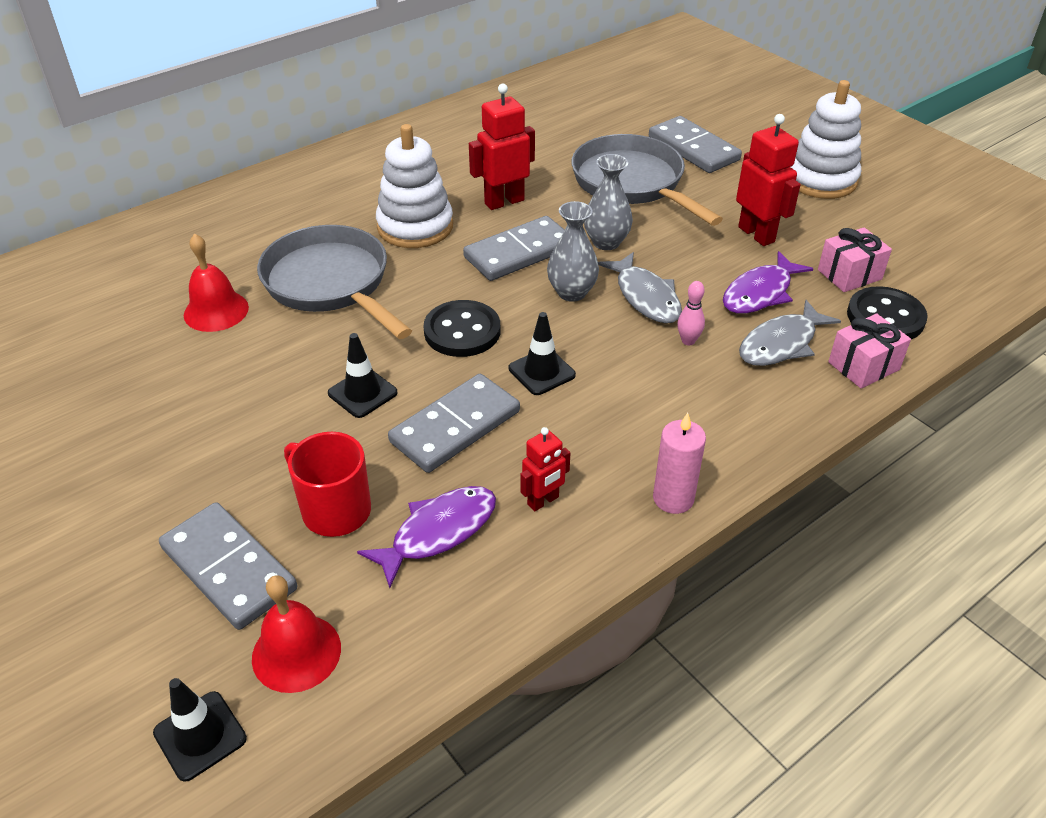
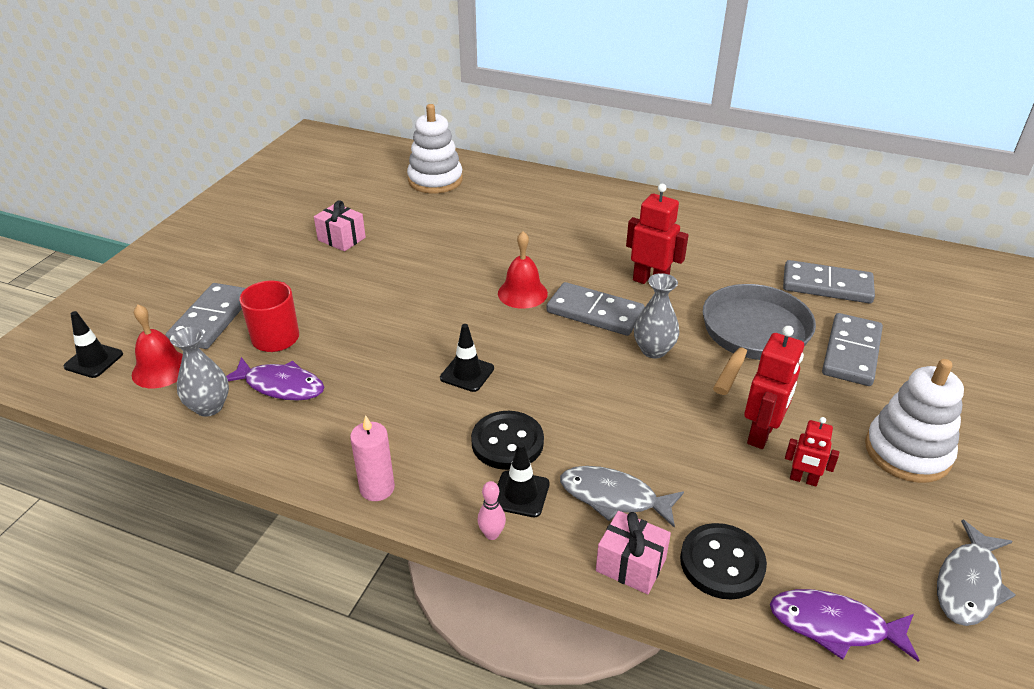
camera: 60 degrees right, 5 degrees down
red bell [184,233,249,332] -> red bell moved to [498,231,548,309]
grey pan [257,225,412,339] -> none
black traffic cone [328,333,398,418] -> black traffic cone moved to [498,442,550,517]
white stacking toy [376,124,453,248] -> white stacking toy moved to [407,104,463,193]
grey domino [388,374,520,473] -> grey domino moved to [783,260,875,304]
black button [423,300,500,357] -> black button moved to [471,411,544,470]
red robot [520,427,570,511] -> red robot moved to [785,417,839,487]
grey vase [547,201,599,302] -> grey vase moved to [170,327,229,417]
grey fish [598,252,682,323] -> grey fish moved to [937,519,1015,626]
pink bowling pin [677,281,705,345] -> pink bowling pin moved to [477,481,506,540]
purple fish [723,251,813,314] -> purple fish moved to [770,589,919,662]
pink gift [818,227,892,292] -> pink gift moved to [314,200,366,251]

